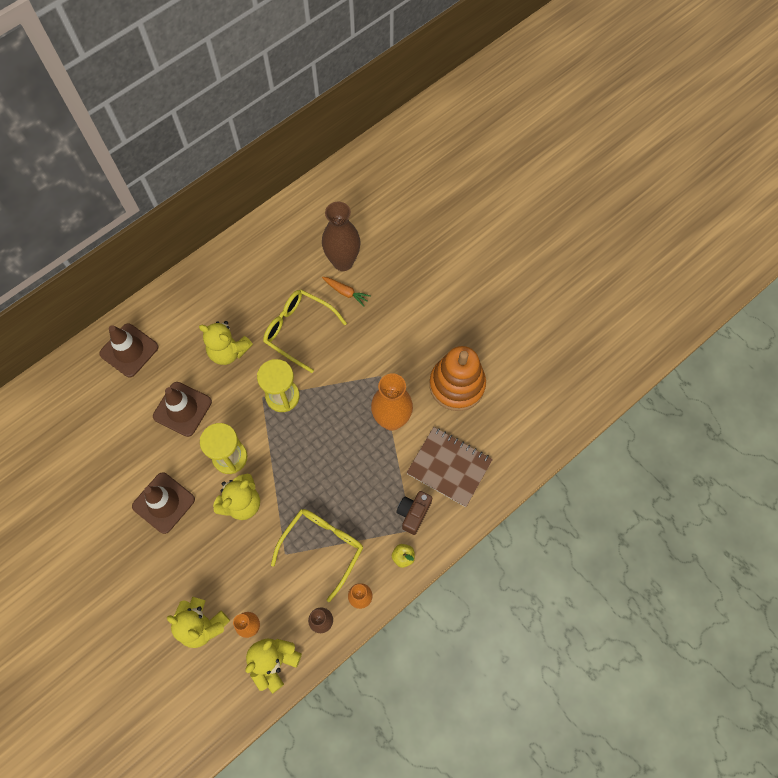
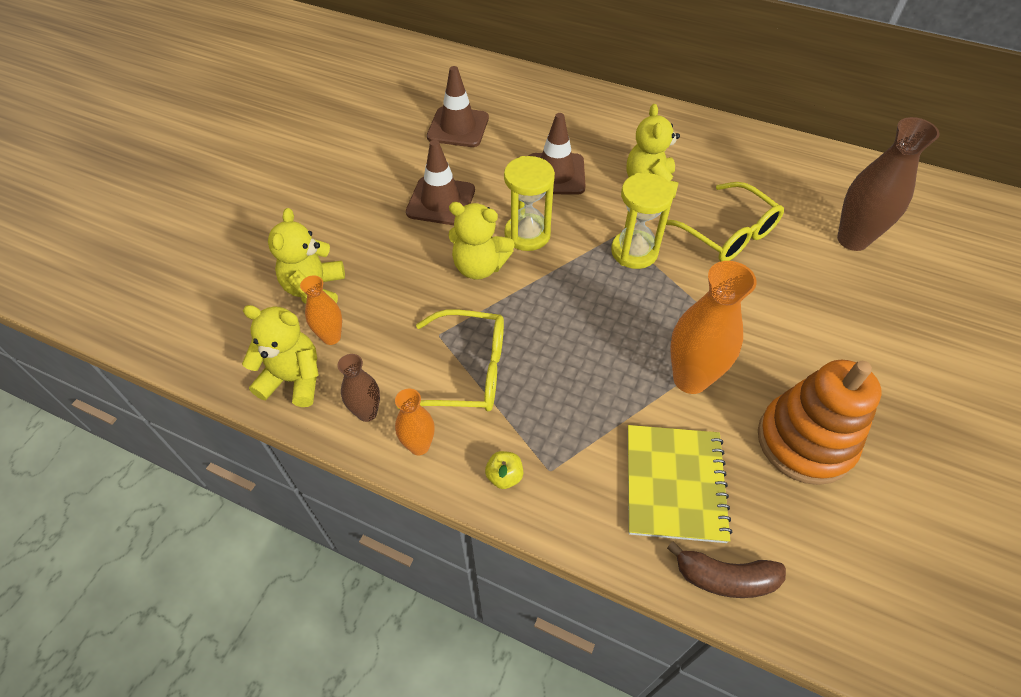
camera: 65 degrees right, 15 degrees down
brown traffic cone [99,323,159,377] -> brown traffic cone moved to [427,66,489,147]
yellow glasses [263,290,347,373] -> yellow glasses turned 135 degrees clockwise [666,182,784,261]
orange carrot [322,277,371,307] -> none
brown camera [396,491,432,535] -> none
brown notebook [406,427,493,507] -> yellow notebook [628,425,732,543]
none -> brown banana [667,542,786,598]

